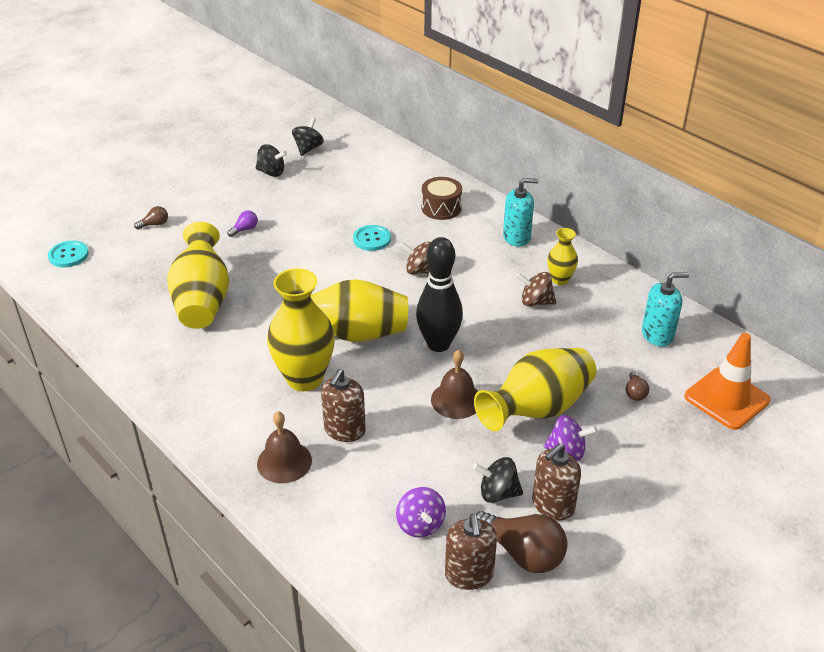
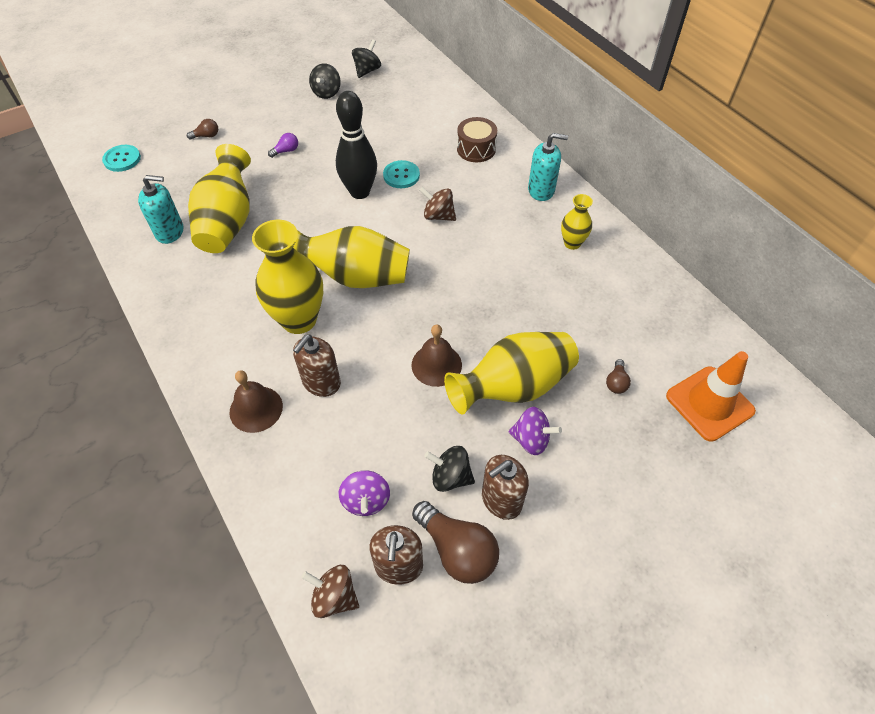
camera: 10 degrees right, 15 degrees up
black spinning top [256,144,287,177] -> black spinning top turned 75 degrees clockwise [309,63,341,99]
black bowling pin [416,237,463,352] -> black bowling pin moved to [336,91,377,199]
brown spinning top [516,272,556,306] -> brown spinning top moved to [301,565,359,618]
turquoise soap dispenser [642,272,689,347] -> turquoise soap dispenser moved to [138,175,183,244]

